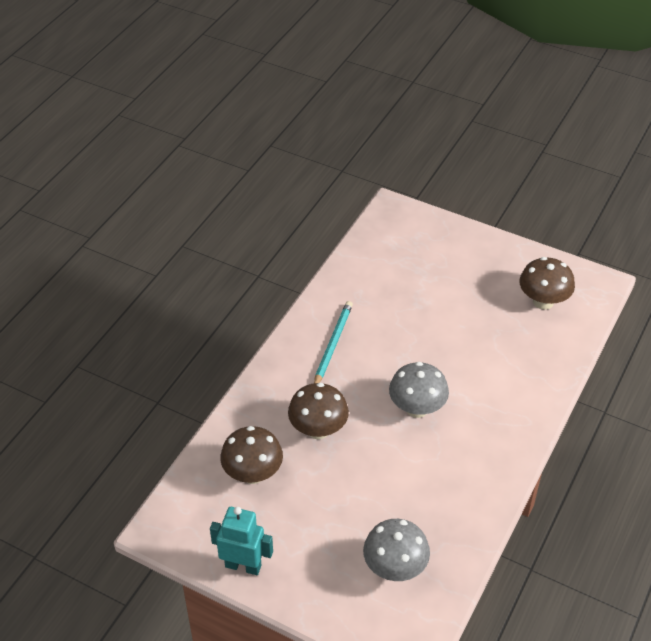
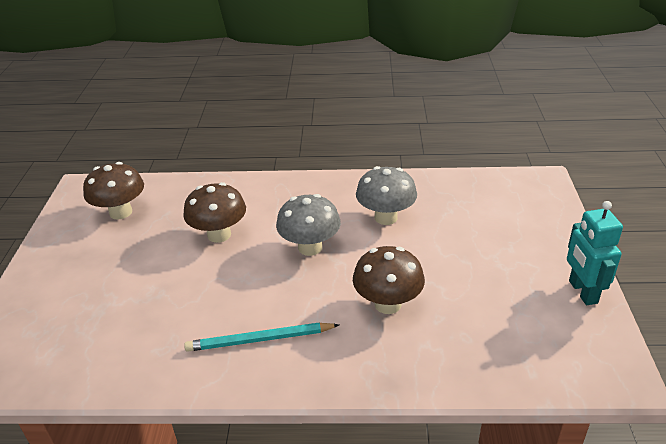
camera: 115 degrees left, 10 degrees down
brown mushroom [220,426,283,484] -> brown mushroom moved to [183,182,246,243]
grey mushroom [363,519,430,581] -> grey mushroom moved to [356,166,417,225]

